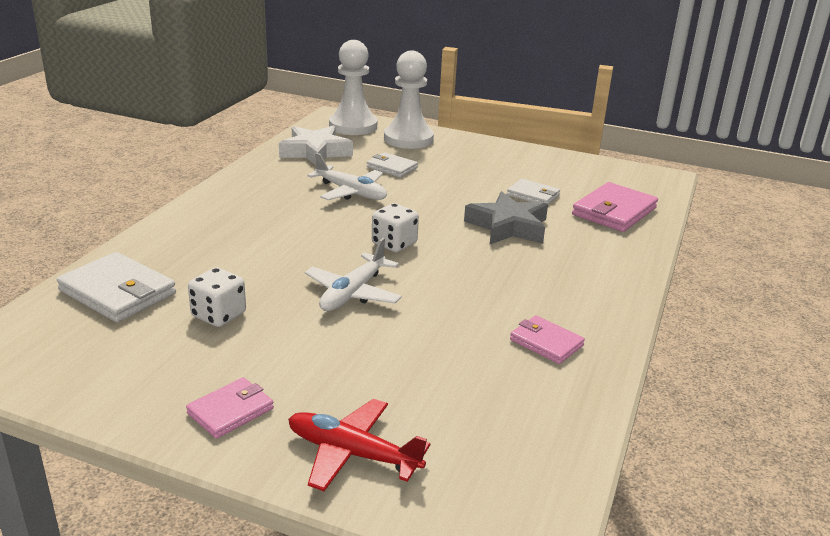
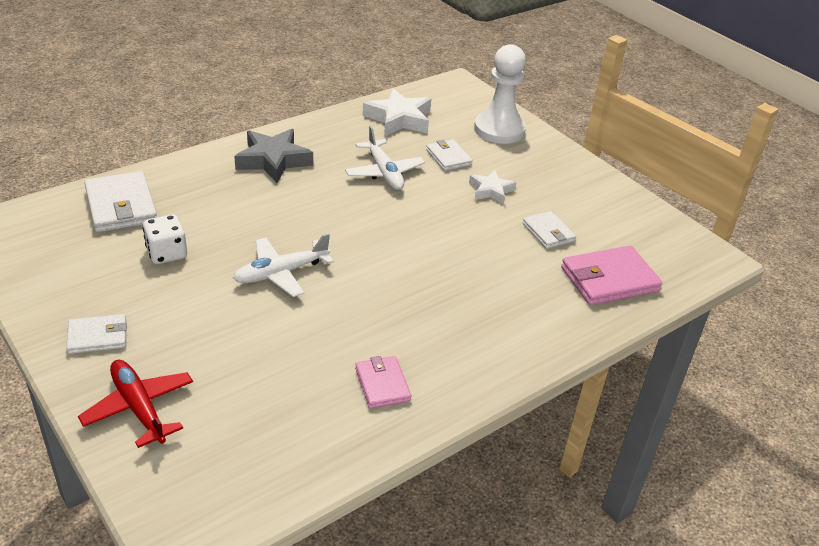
camera: 30 degrees right, 10 degrees up
pink wallet [186,377,274,439] -> white wallet [66,314,127,354]
white pawn [329,40,377,135] -> none
white dice [372,203,419,252] -> none
grey star [464,191,548,244] -> grey star moved to [234,129,313,183]
none -> white star [469,170,517,205]

